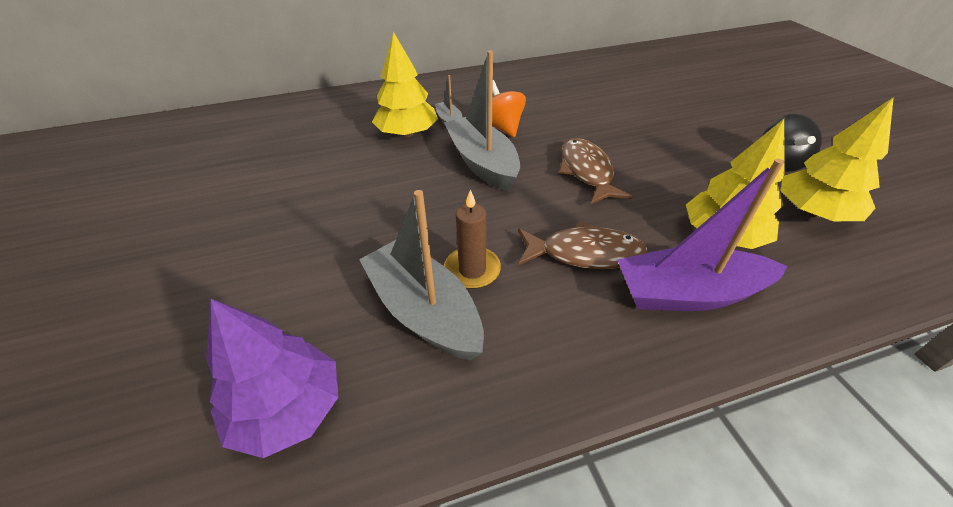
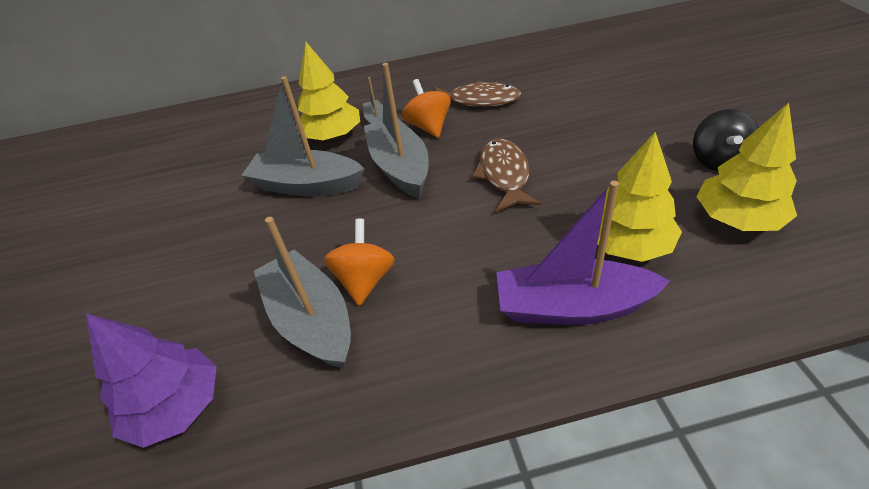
camera: 10 degrees right, 0 degrees up
brown candle [444,189,501,289] -> orange spinning top [324,219,395,306]
brown fish [518,221,648,269] -> brown fish moved to [434,80,521,107]
none -> grey boat [241,76,364,196]

